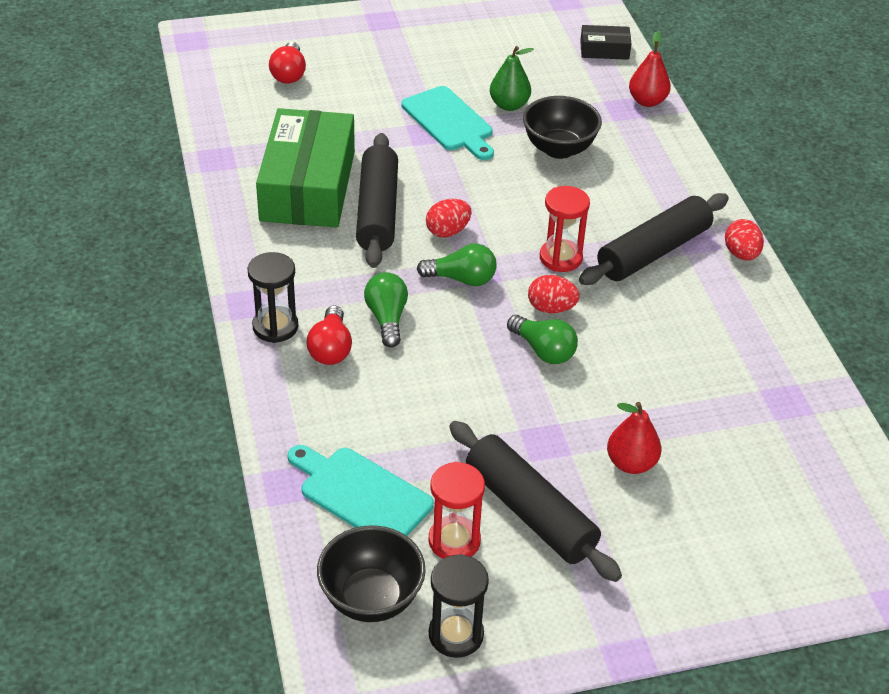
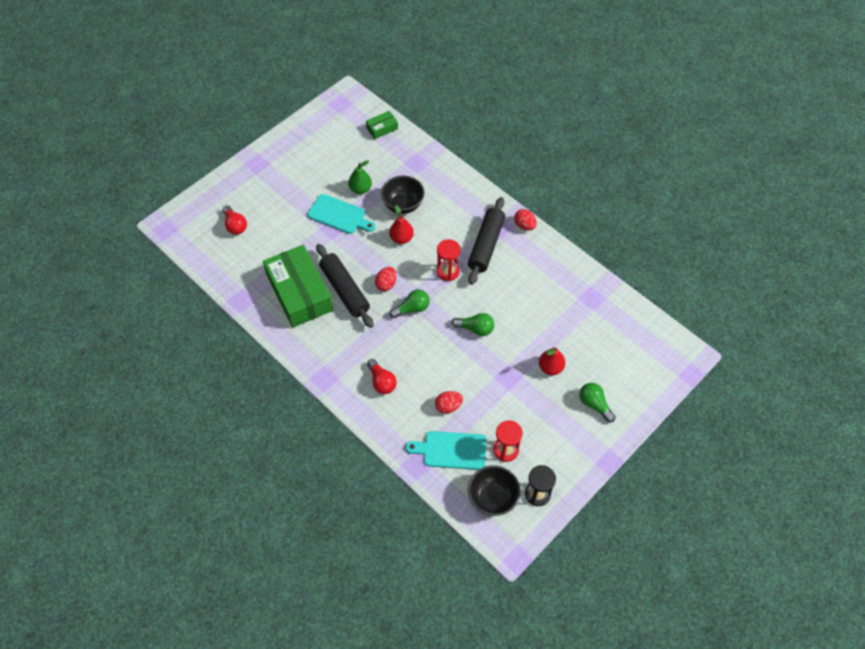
camera: 30 degrees left, 15 degrees up
black hourglass [247,252,298,343] -> none
green light bulb [364,272,408,348] -> green light bulb moved to [579,383,616,422]
black rolling pin [449,421,622,582] -> none
red egg [528,275,580,314] -> red egg moved to [435,391,463,414]
black box [580,25,632,60] -> green box [366,111,398,139]
red pear [629,31,671,107] -> red pear moved to [389,205,414,244]

